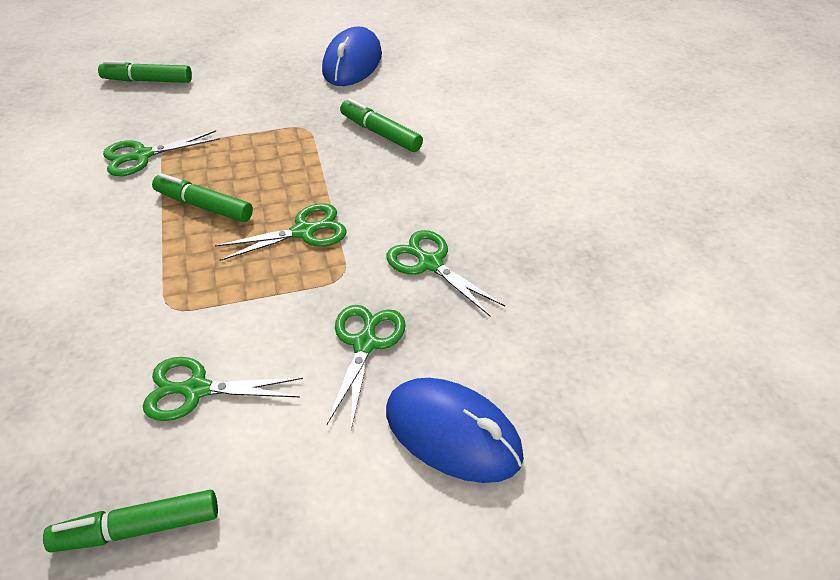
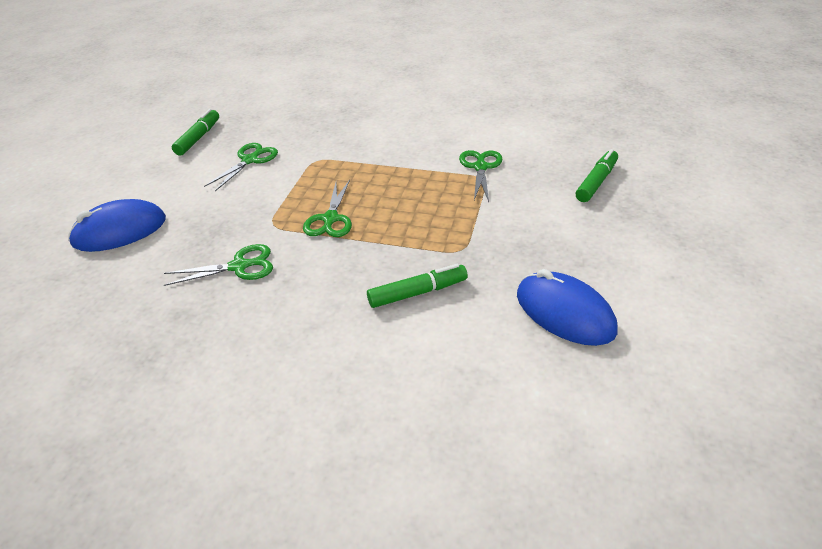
camera: 120 degrees right, 5 degrees down
green marker [152,173,253,222] -> none
green scissors [327,305,406,430] -> none

